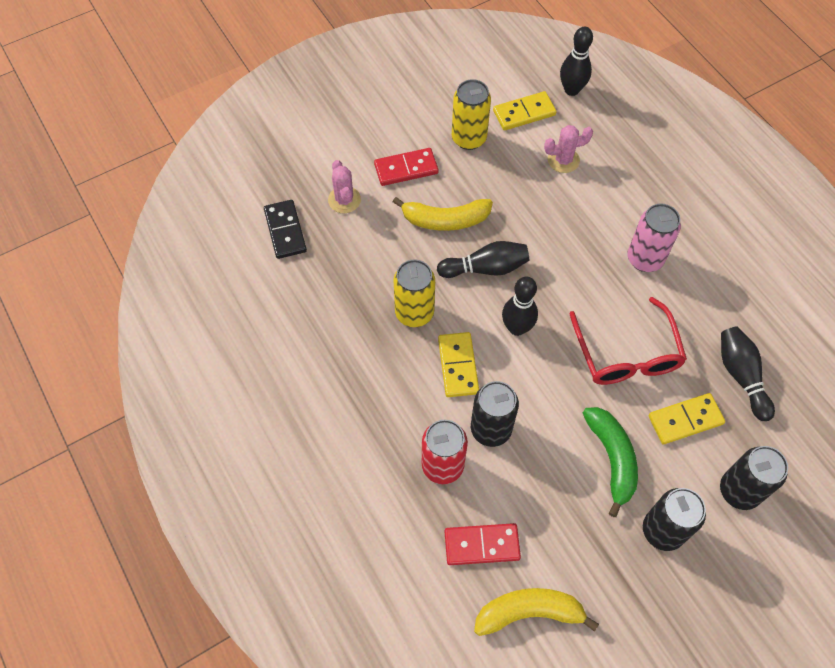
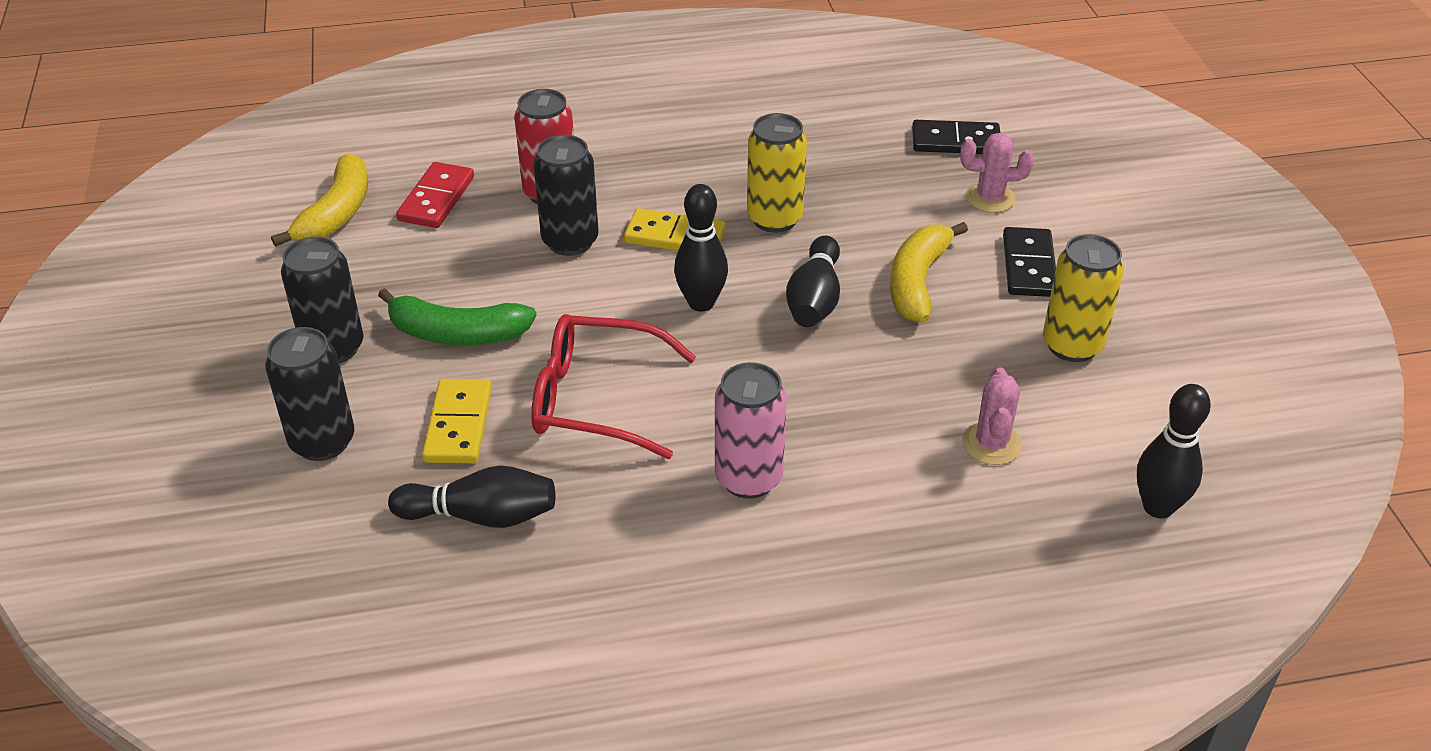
camera: 110 degrees right, 20 degrees down
red domino [374,148,438,186] -> black domino [1003,227,1056,297]
yellow domino [493,91,556,131] -> none

